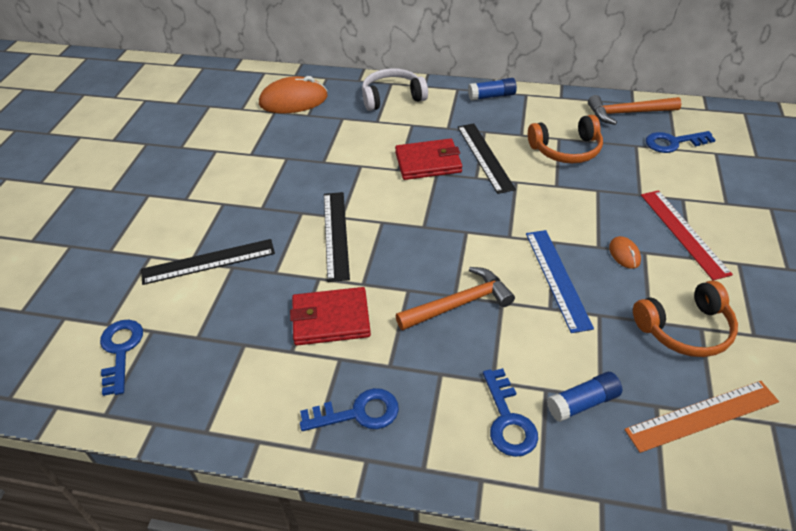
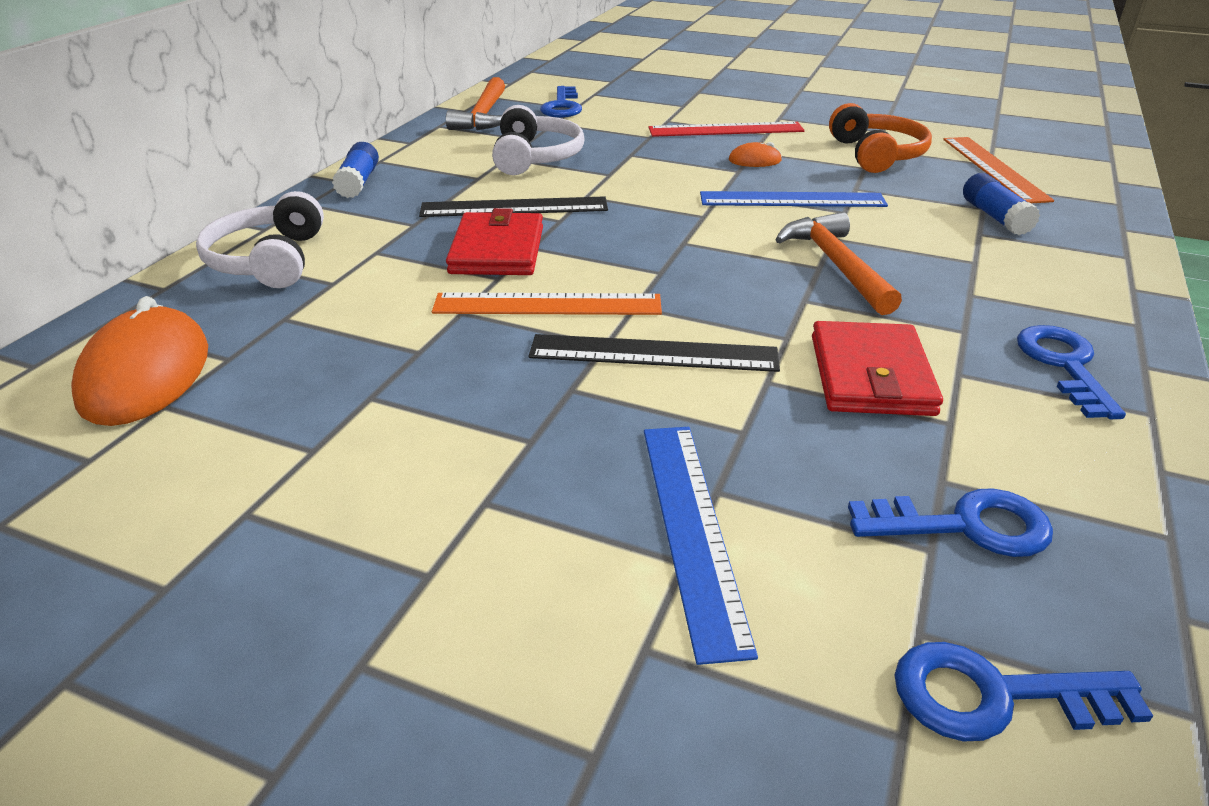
camera: 80 degrees left, 10 degrees down
black ruler [141,239,275,285] -> blue ruler [644,427,758,665]
blue key [483,368,538,457] -> blue key moved to [848,488,1053,557]
orange headphones [528,115,603,163] -> white headphones [492,105,585,175]
none -> orange ruler [432,293,662,315]

